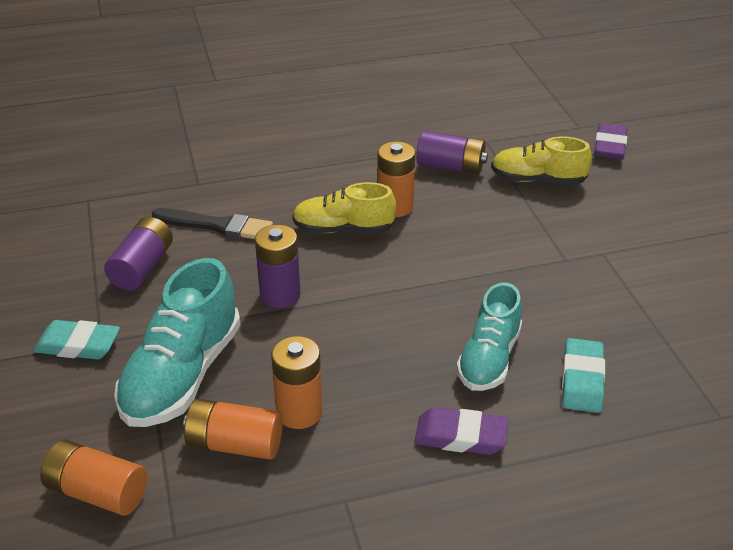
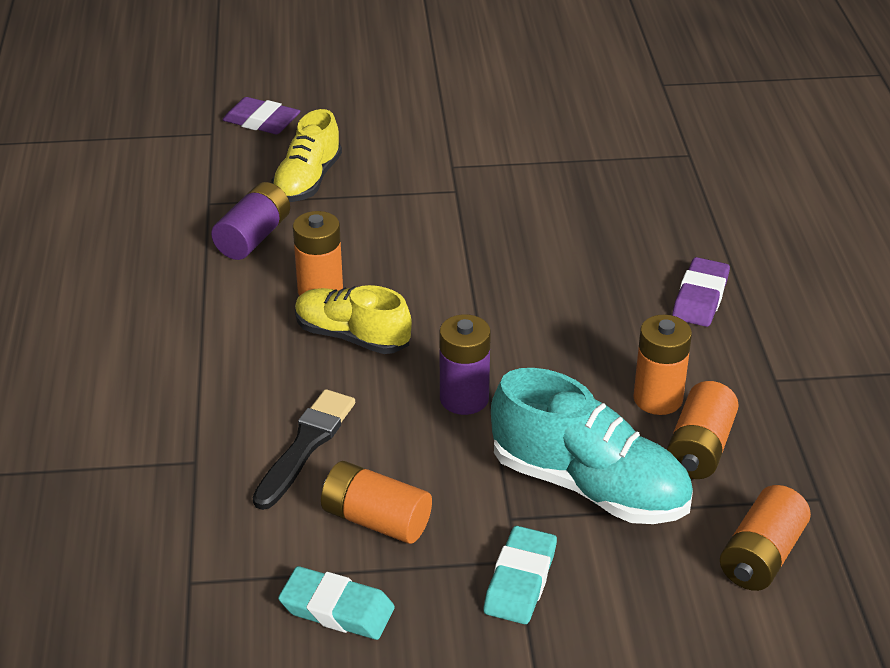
camera: 80 degrees left, 0 degrees up
purple battery [104,217,173,290] -> orange battery [321,461,432,544]
yellow shoe [292,182,396,233] -> yellow shoe turned 105 degrees clockwise [295,285,412,354]
turquoise shoe [456,282,522,391] -> none
turquoise eraser [562,338,605,413] -> turquoise eraser moved to [278,566,395,640]

